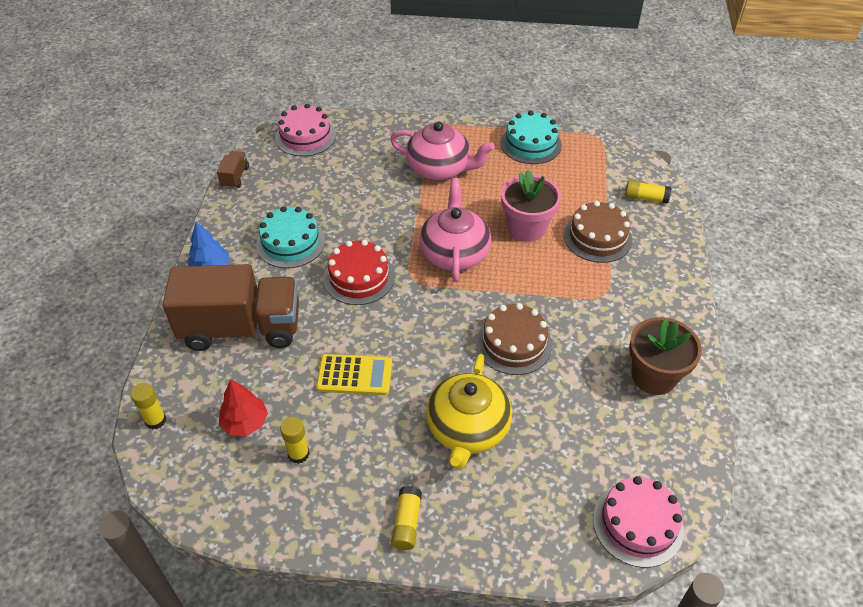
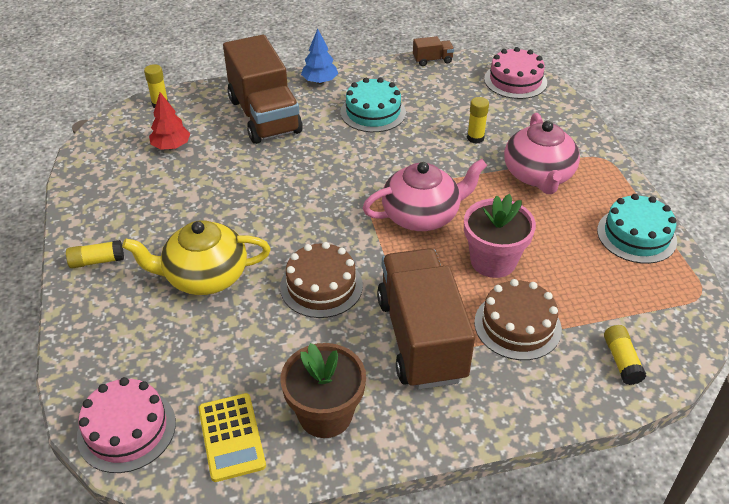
camera: 70 degrees right, 5 degrees down
yellow glue stick [280,417,310,464] -> yellow glue stick moved to [467,97,489,144]
yellow calculator [316,354,392,395] -> yellow calculator moved to [198,393,266,482]
red cake [324,240,395,305] -> none
none -> brown truck [377,248,475,390]

